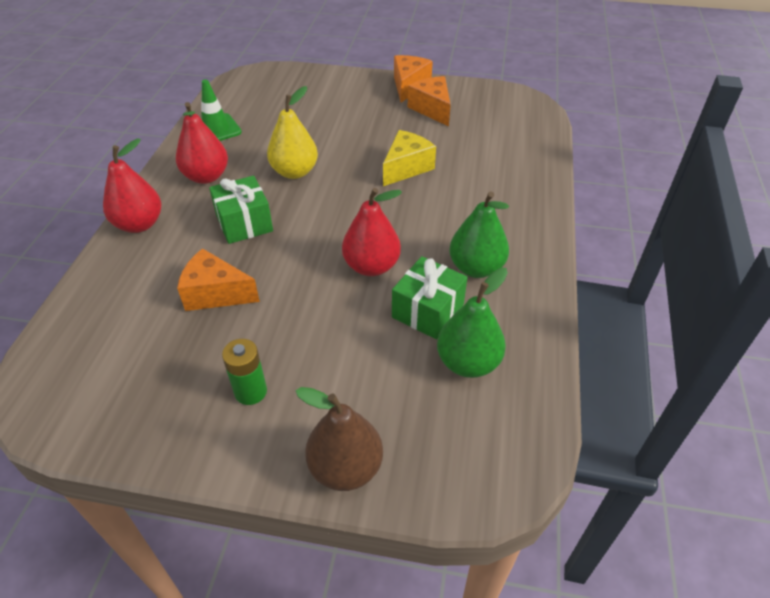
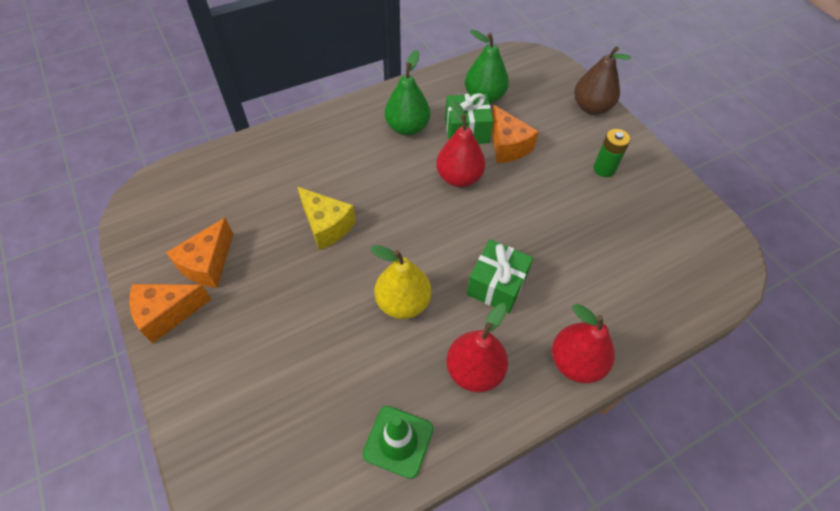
camera: 130 degrees left, 10 degrees up
orange cheese [177,248,260,311] -> orange cheese moved to [492,105,539,163]
yellow cheese [383,130,436,186] -> yellow cheese turned 135 degrees counterclockwise [297,187,356,250]

